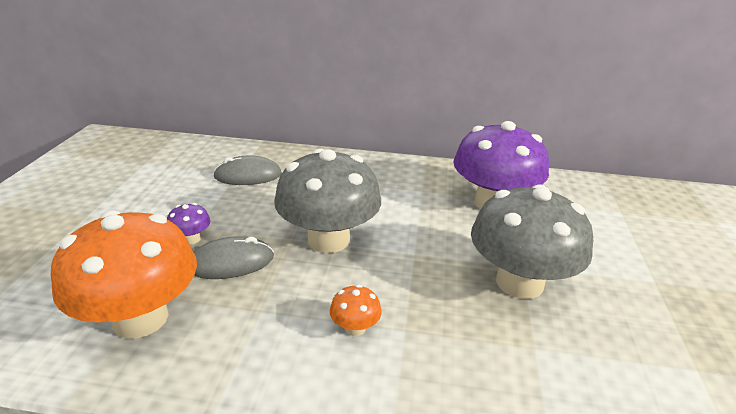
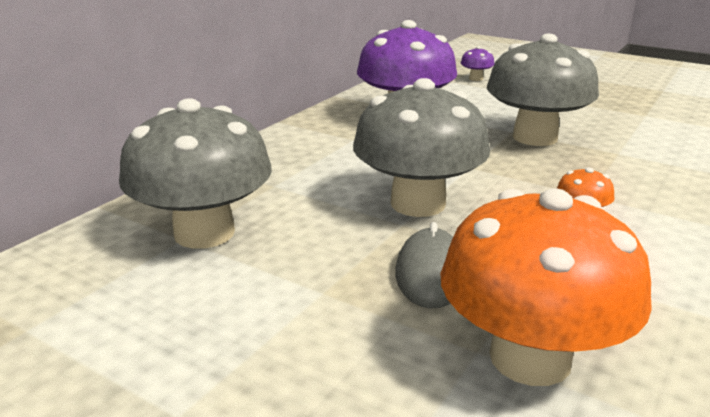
camera: 65 degrees left, 5 degrees down
purple mushroom [167,203,211,244] -> purple mushroom moved to [461,46,495,81]
grey mouse [213,155,282,185] -> grey mushroom [119,98,272,249]

